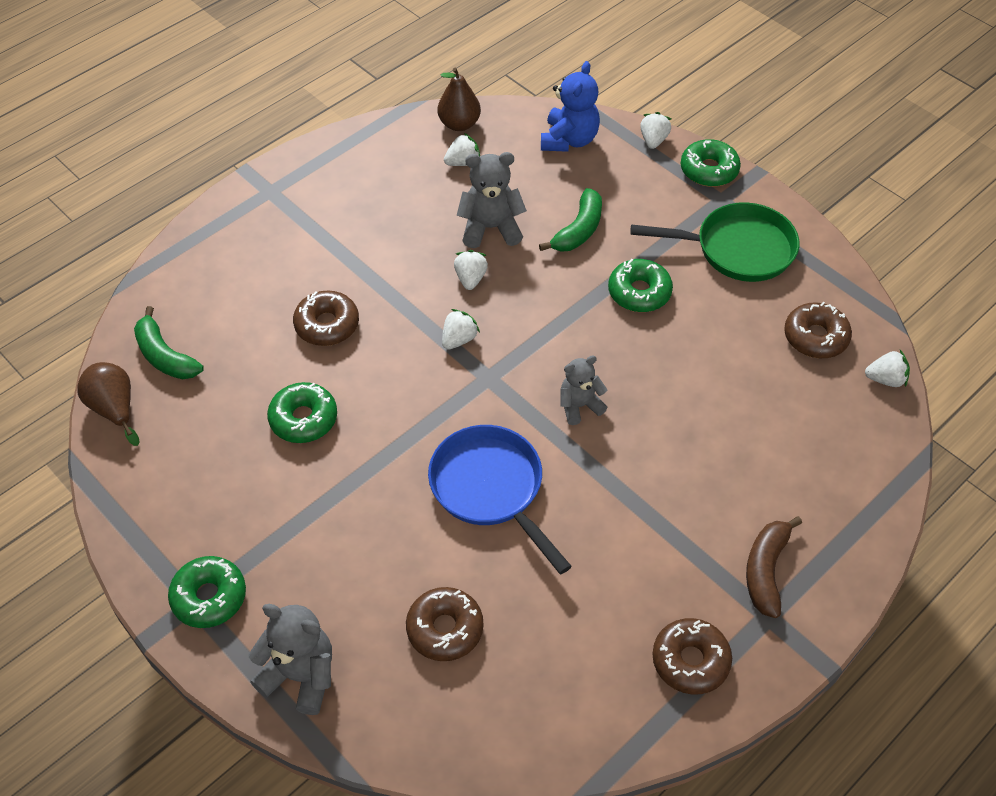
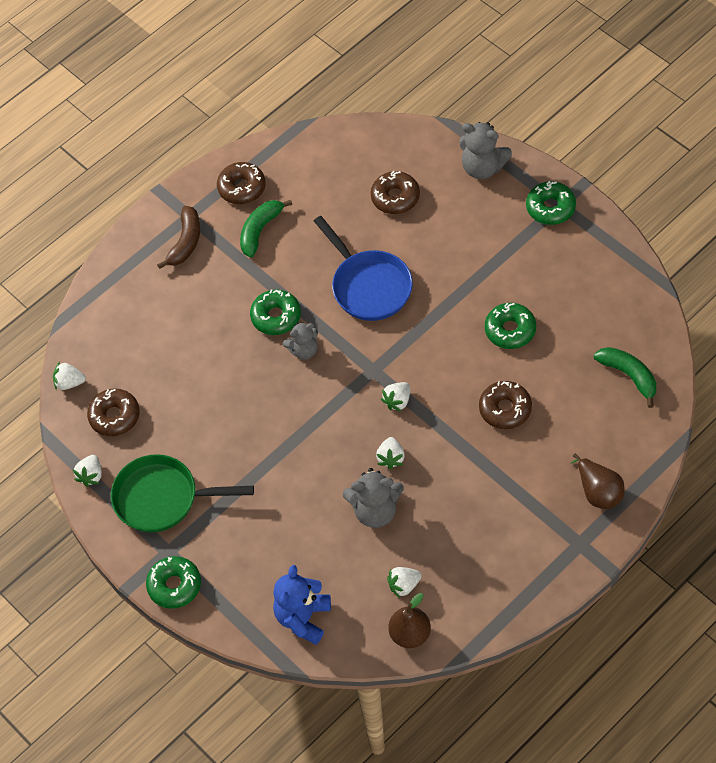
camera: 175 degrees left, 5 degrees up
brown pear [77,362,140,446] -> brown pear moved to [570,454,625,509]
green banana [539,188,602,252] -> green banana moved to [240,200,292,258]
green donut [608,259,673,312] -> green donut moved to [250,289,301,335]
white strawberry [640,112,671,149] -> white strawberry moved to [73,455,102,487]

